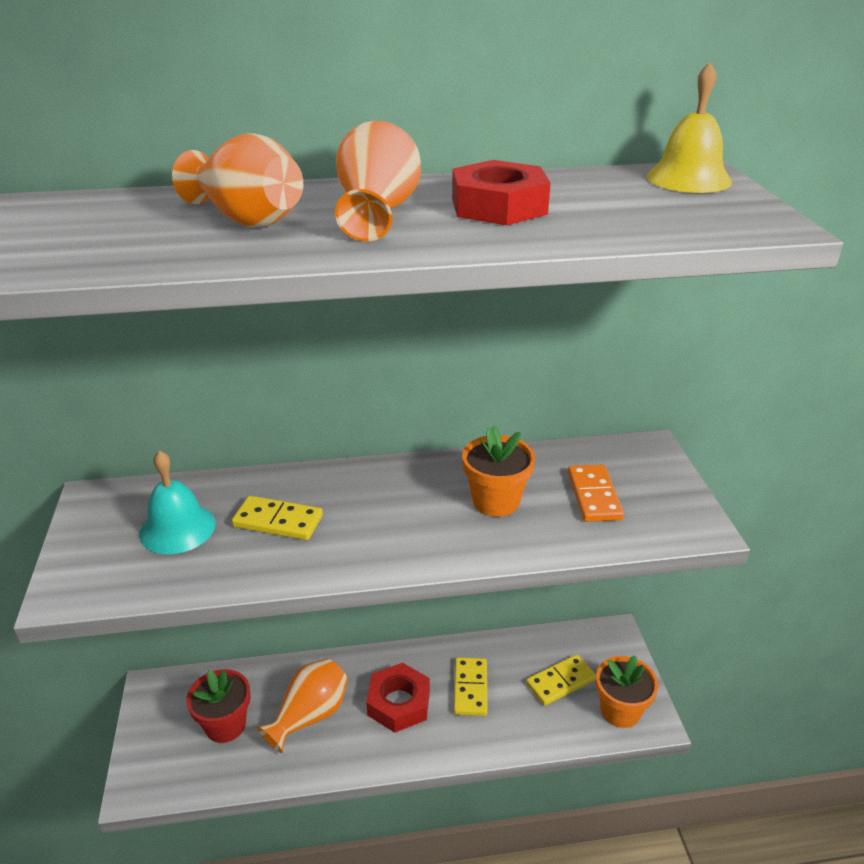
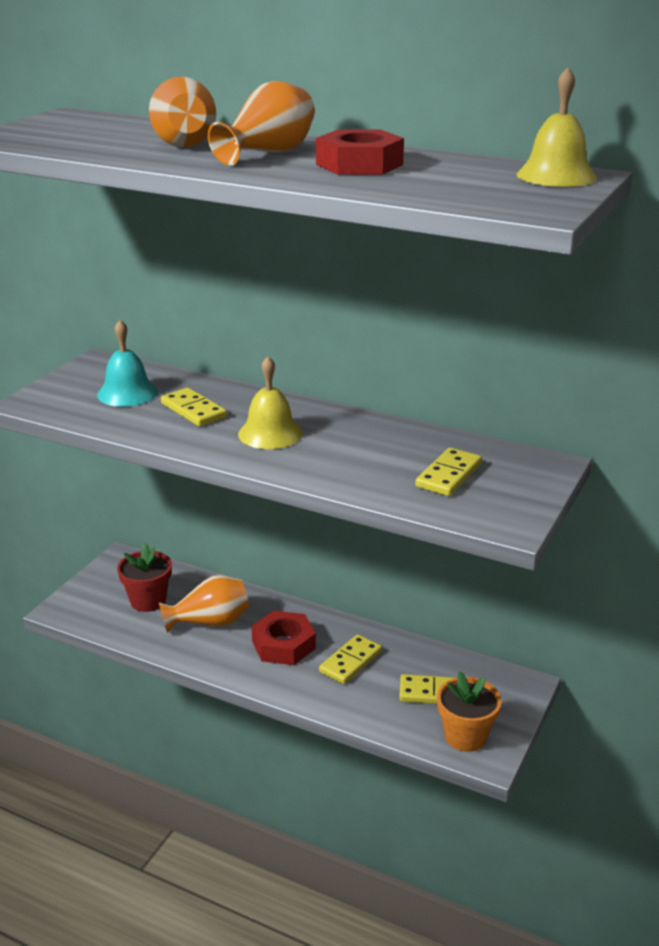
camera: 35 degrees right, 5 degrees down
orange flower pot [462,426,535,517] -> none
orange domino [568,464,624,522] -> yellow domino [415,448,482,496]
none -> yellow bell [238,356,303,449]

